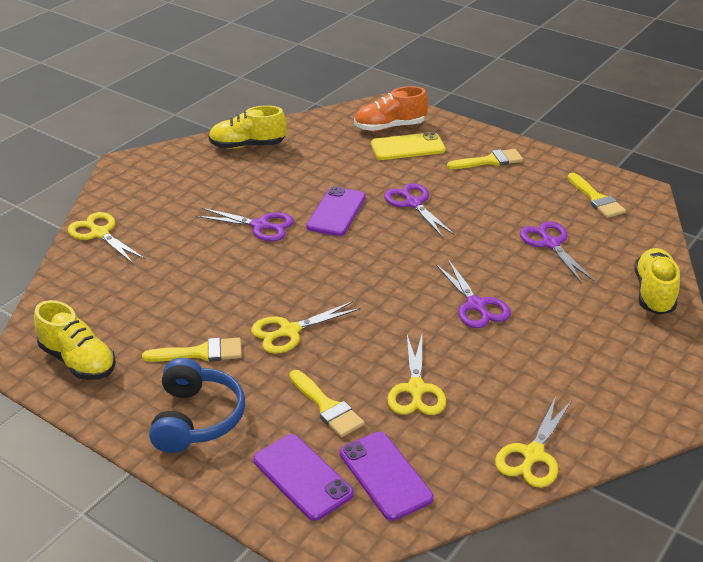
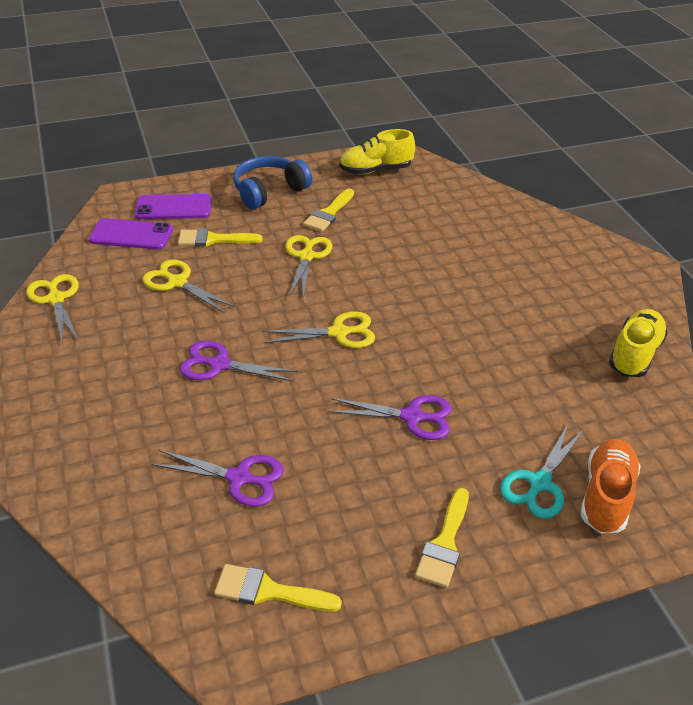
camera: 125 degrees right, 5 degrees up
yellow scissors [68,212,146,264] -> yellow scissors moved to [263,311,375,348]
blue headphones [149,358,245,453] -> blue headphones turned 105 degrees clockwise [233,156,312,209]
purple scissors [196,208,294,241] -> none
purple phone [306,186,366,236] -> none
yellow phone [371,132,446,160] -> turquoise scissors [500,425,584,519]
yellow shoe [634,248,680,315] -> none

